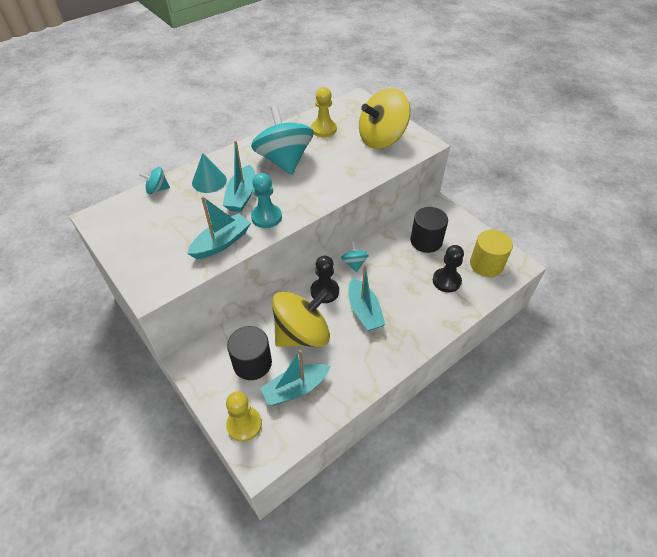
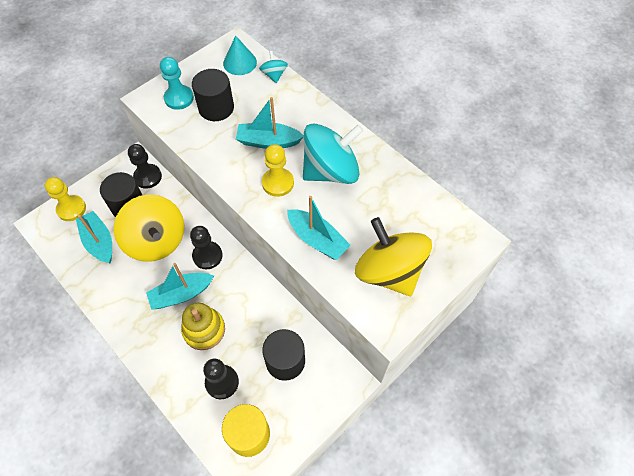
camera: 85 degrees right, 10 degrees up
turquoise boat [187,196,251,259] -> turquoise boat moved to [287,196,350,260]
turquoise cone [192,153,227,193] -> turquoise cone moved to [223,36,257,75]
turquoise pawn [251,173,282,228] -> turquoise pawn moved to [160,57,194,110]
yellow pawn [311,87,337,137] -> yellow pawn moved to [262,144,294,197]
turquoise spinning top [341,242,369,272] -> none
none -> black pawn [128,144,162,189]
none -> yellow stacking toy [181,303,225,350]
none -> black cylinder [192,69,234,121]

